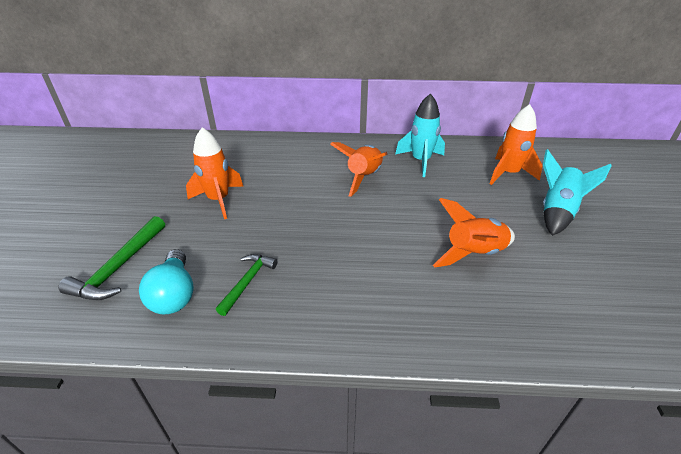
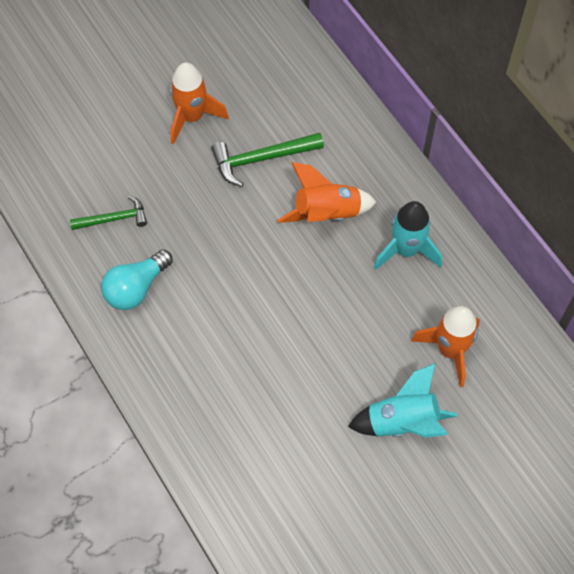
camera: 55 degrees right, 25 degrees up
green hammer [58,216,165,300] -> green hammer moved to [211,133,324,187]
turquoise light bulb [139,249,194,314] -> turquoise light bulb moved to [101,249,173,310]
orange rocket [433,198,515,267] -> none

